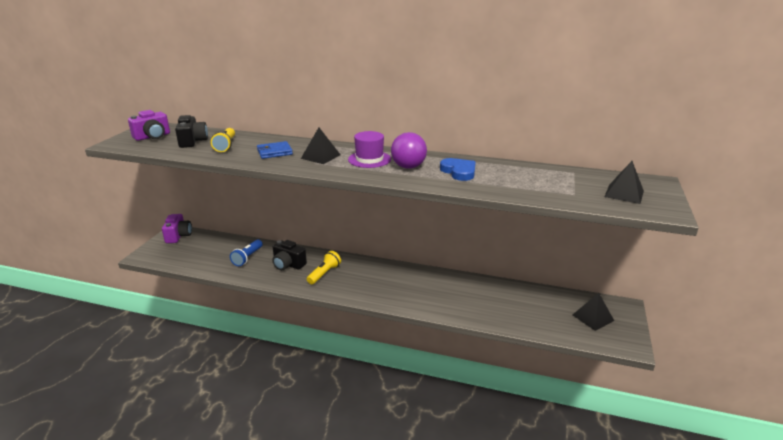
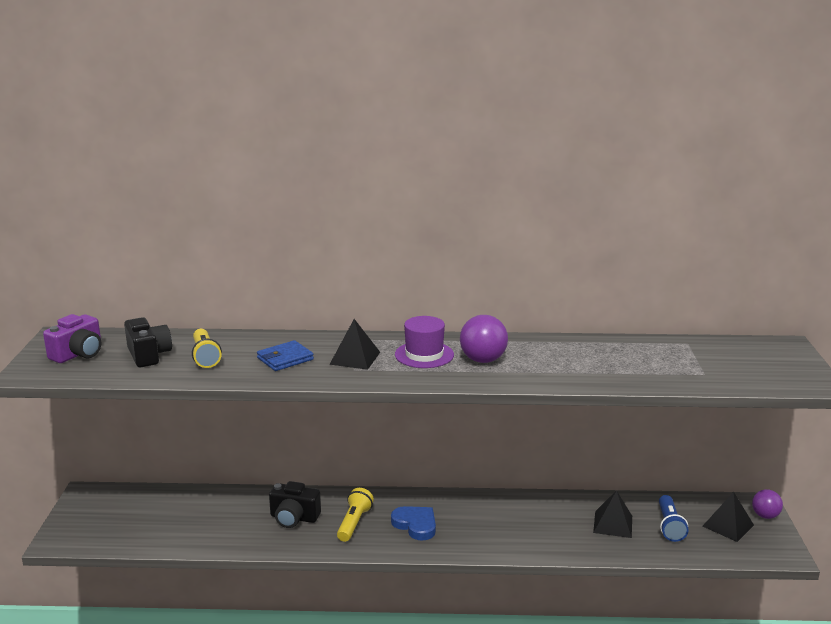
camera: 15 degrees left, 5 degrees down
purple camera [162,214,192,243] -> none
blue flashlight [230,239,263,266] -> blue flashlight moved to [659,495,689,542]
blue heart [440,158,476,181] -> blue heart moved to [391,506,436,541]
black pyramid [605,161,644,204] -> black pyramid moved to [593,490,632,538]
none -> purple ball [752,489,783,519]

